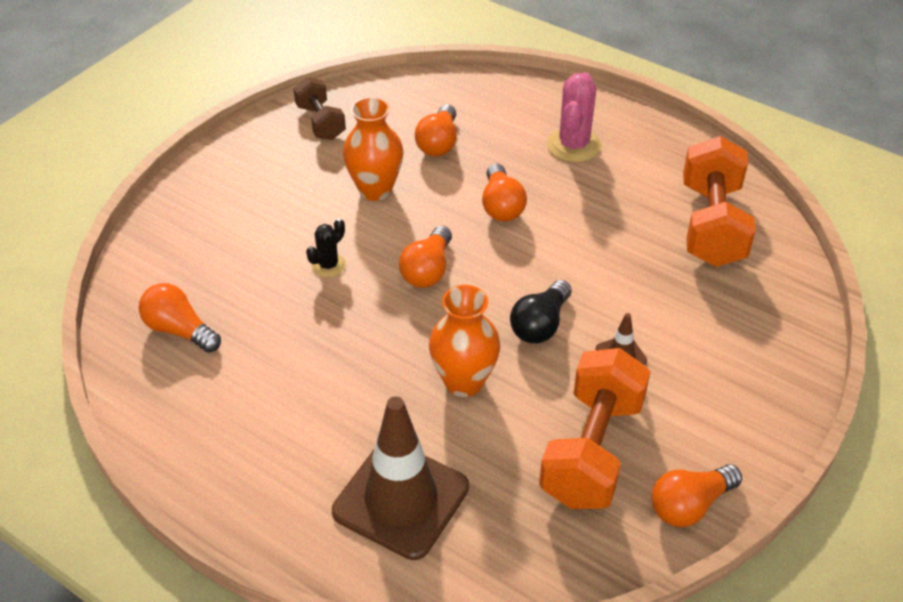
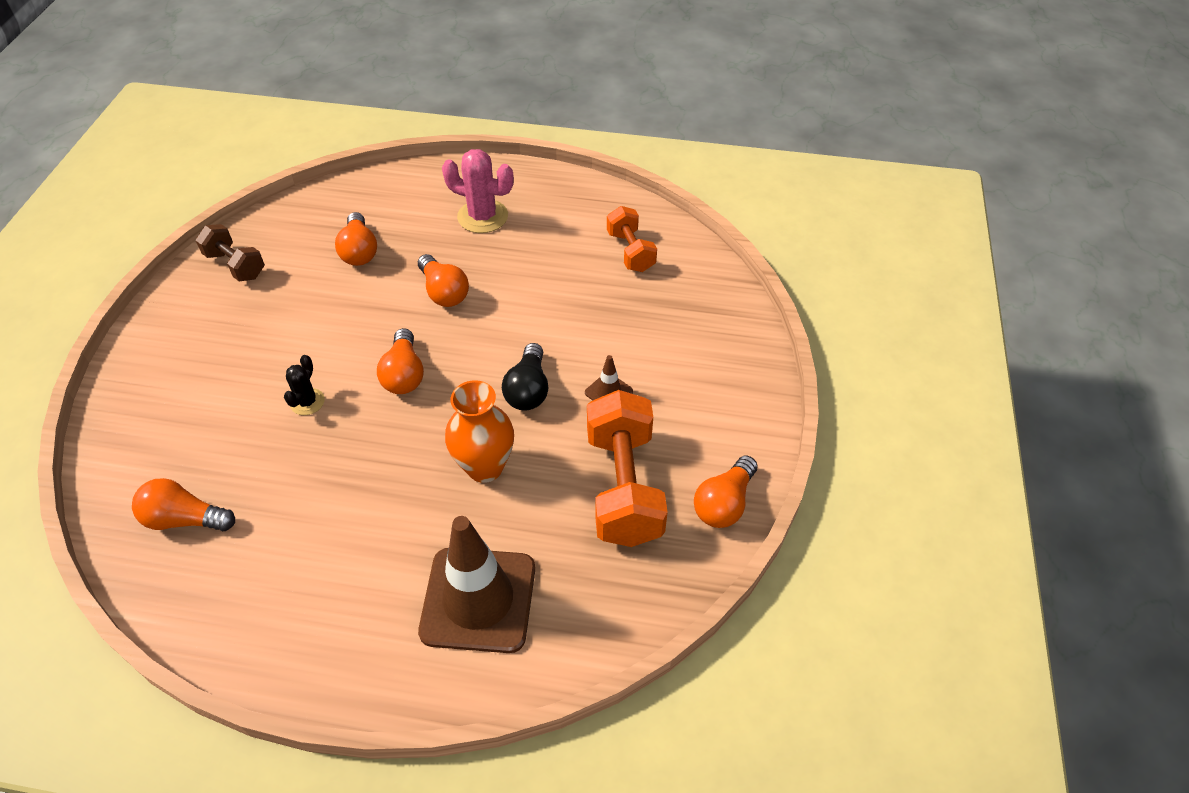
camera: 25 degrees left, 5 degrees up
orange vase [343,97,403,201] -> none
pink cactus [547,72,601,162] -> pink cactus turned 60 degrees counterclockwise [442,149,514,233]
orange dumbbell [683,136,756,267] -> orange dumbbell [607,206,657,272], size x0.58

